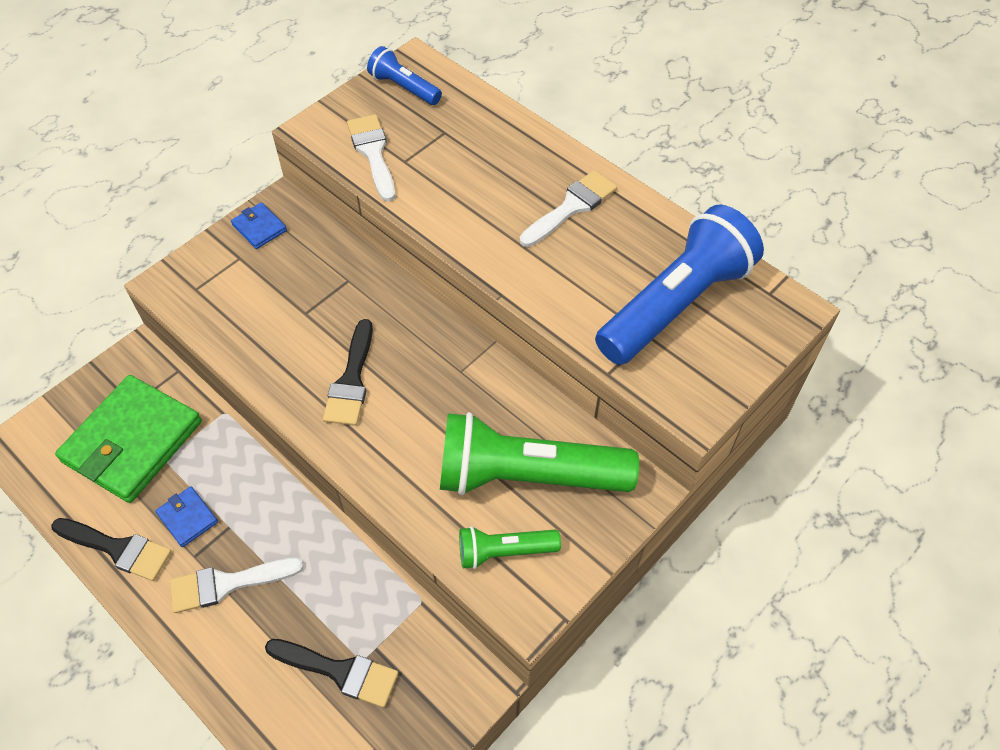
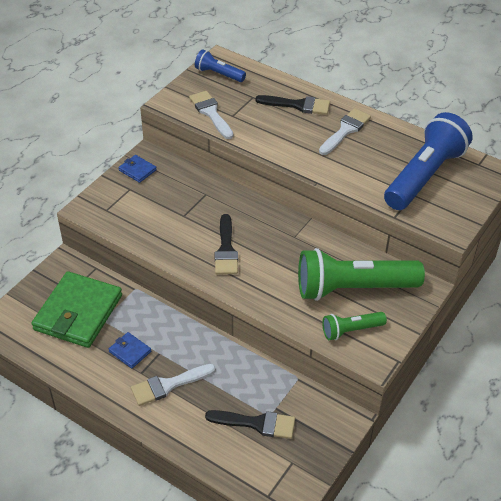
camera: 10 degrees left, 10 degrees down
black brush [51,518,172,581] -> black brush moved to [255,95,330,115]

